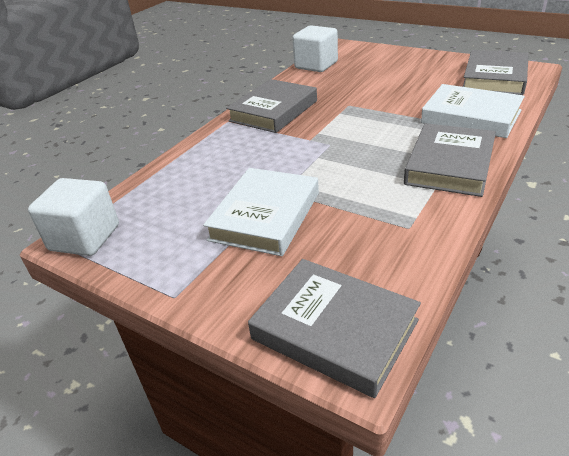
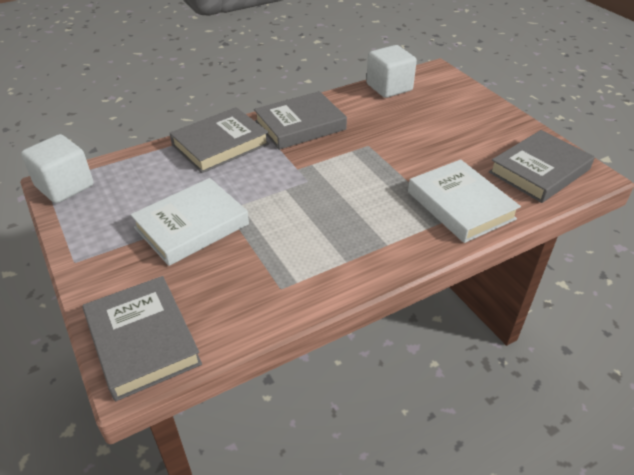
camera: 25 degrees right, 5 degrees up
grey book [404,123,496,197] -> grey book moved to [170,107,269,173]

